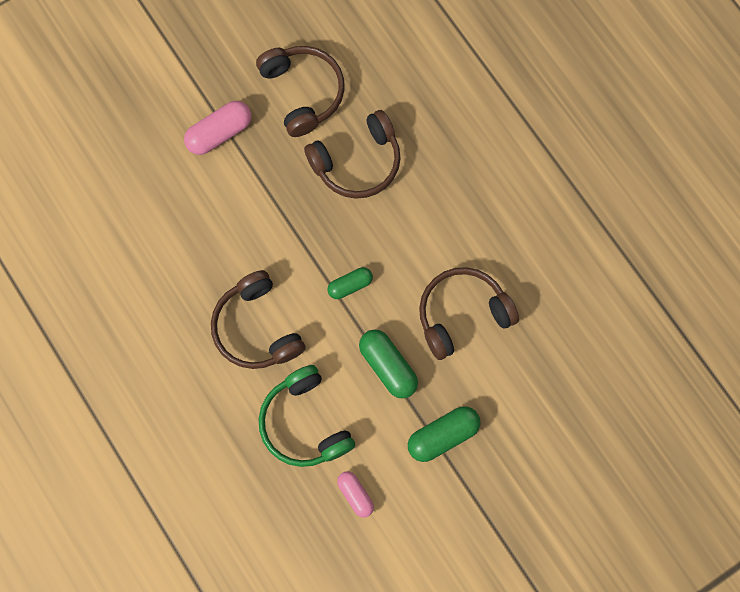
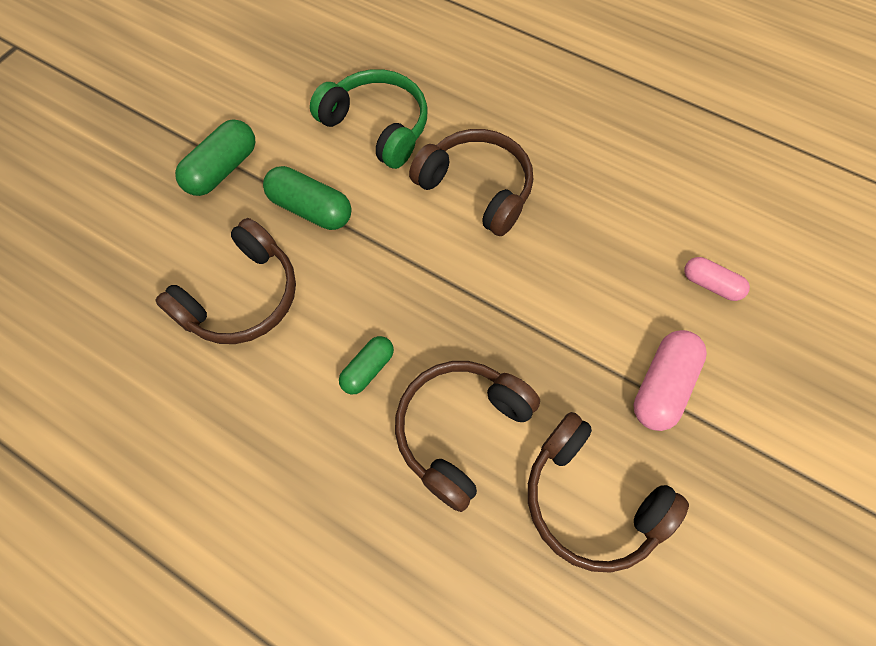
camera: 155 degrees right, 10 degrees down
green capsule [328,267,373,299] -> green capsule moved to [339,336,394,395]
pink capsule [337,471,374,518] -> pink capsule moved to [684,257,750,301]

